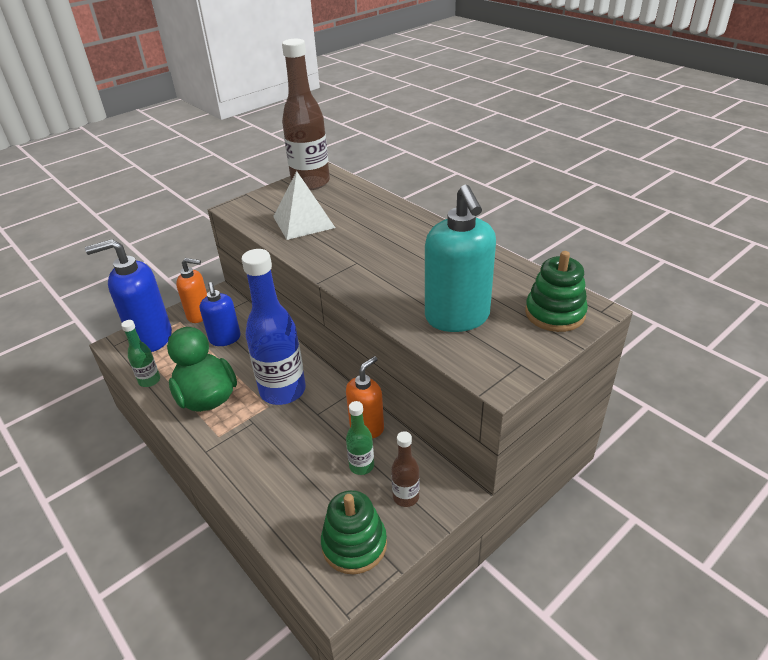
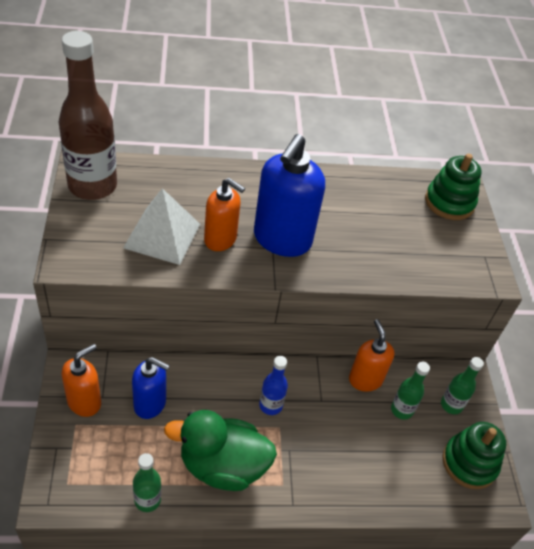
camera: 60 degrees left, 10 degrees up
blue soap dispenser [85,239,172,352] -> blue soap dispenser moved to [254,134,325,257]
blue bottle [242,249,306,405] -> blue bottle [259,356,288,415], size x0.48
brown bottle [391,431,420,507] -> green bottle [441,357,484,414]
turquoise soap dispenser [425,185,496,332] -> none
none -> orange soap dispenser [204,178,245,251]

